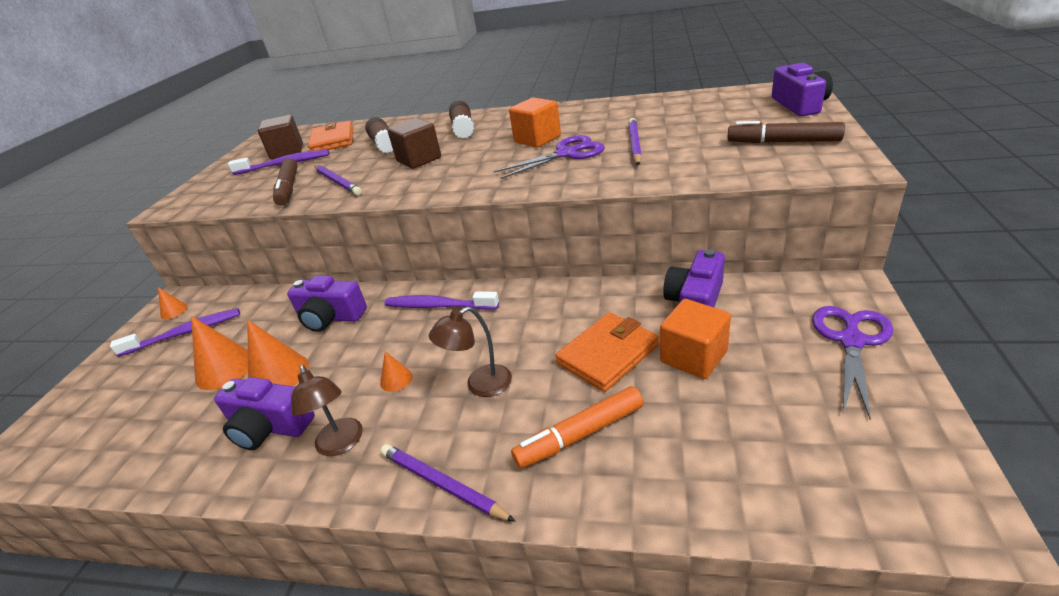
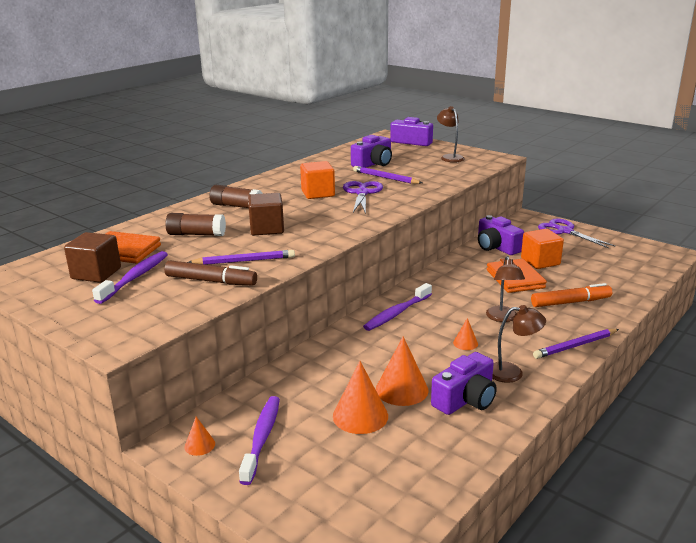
camera: 65 degrees left, 10 degrees down
purple camera [287,276,367,332] -> purple camera moved to [351,135,392,168]
orange marker [511,386,644,469] -> orange marker turned 105 degrees counterclockwise [531,283,612,307]
brown marker [727,121,845,143] -> brown lamp [437,106,465,162]

